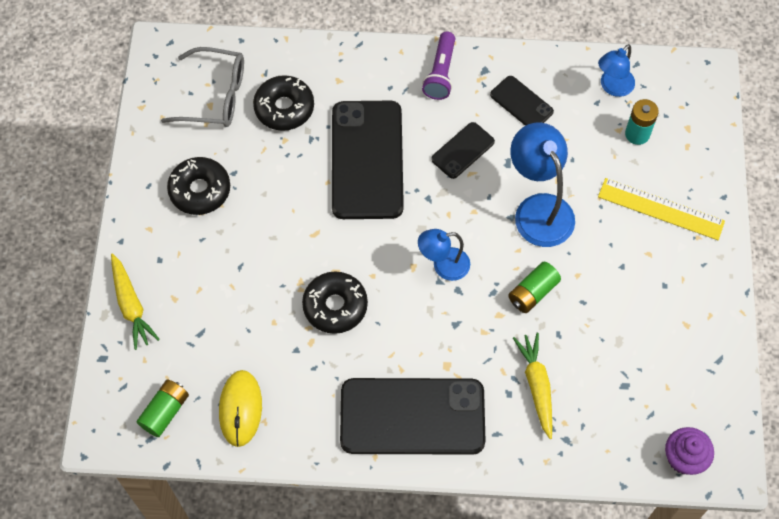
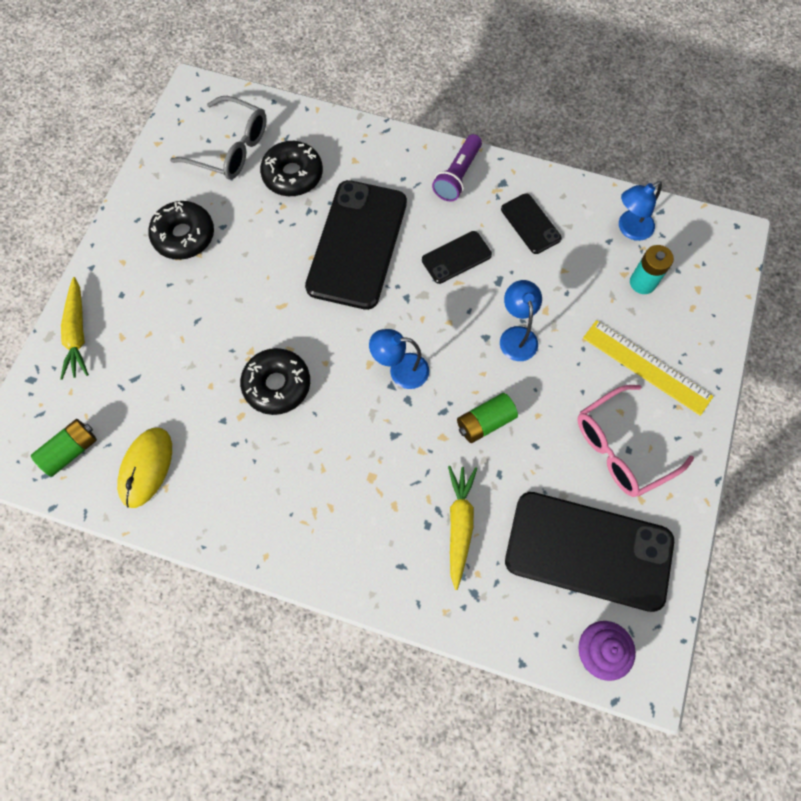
camera: 15 degrees right, 5 degrees up
black phone [340,378,486,455] -> black phone moved to [505,492,674,612]
blue lamp [510,123,575,247] -> blue lamp [500,280,542,361], size x0.60
none -> pink glasses [577,385,694,497]

